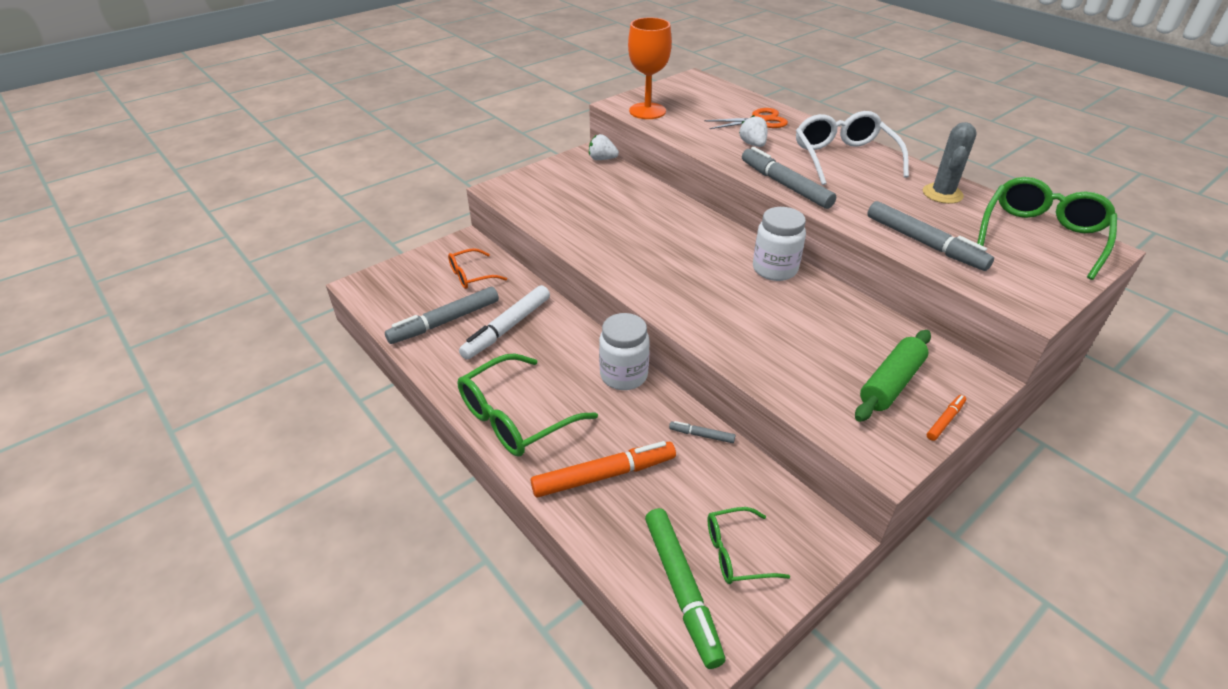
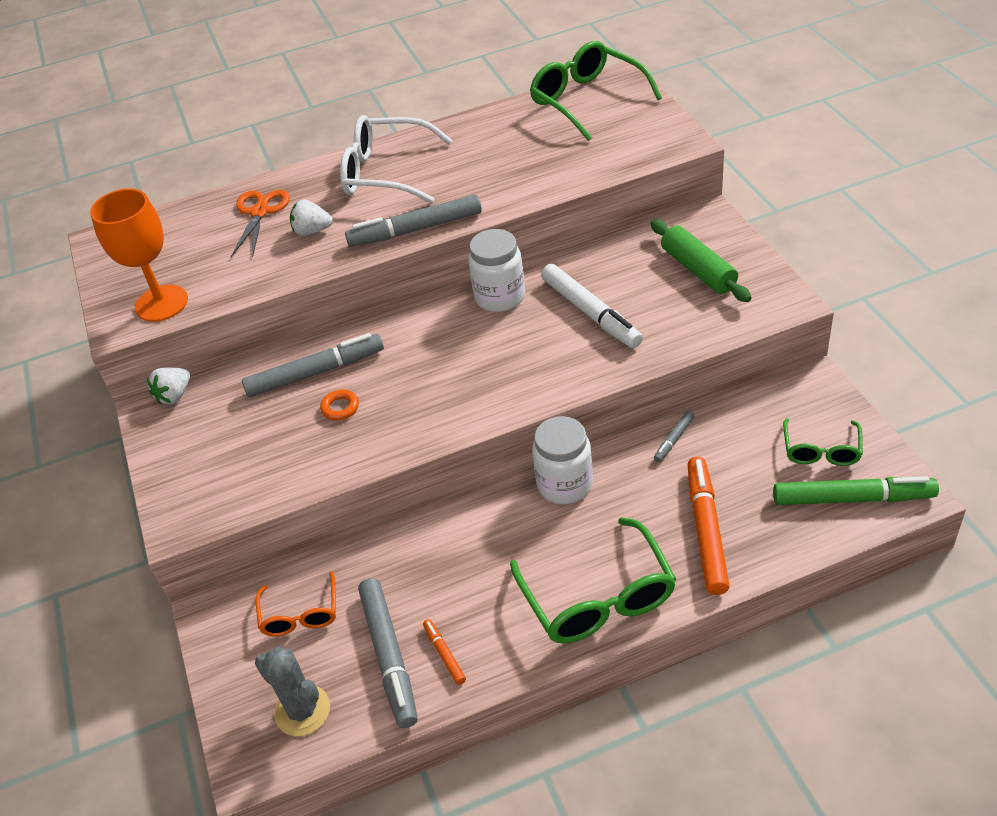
camera: 65 degrees left, 5 degrees up
white marker [459,285,550,360] -> white marker moved to [541,264,643,348]
grey marker [867,201,994,271] -> grey marker moved to [242,333,384,397]
grey cactus [923,122,977,204] -> grey cactus moved to [255,647,330,736]
orange marker [927,395,966,441] -> orange marker moved to [423,619,466,685]
none -> orange ring [320,389,359,421]

